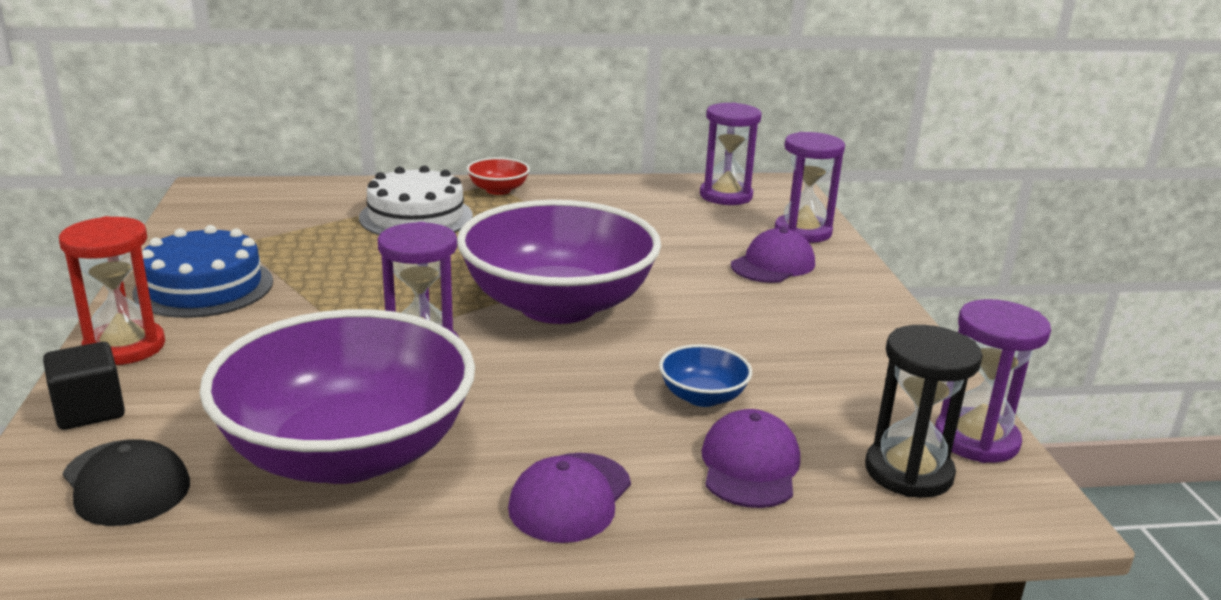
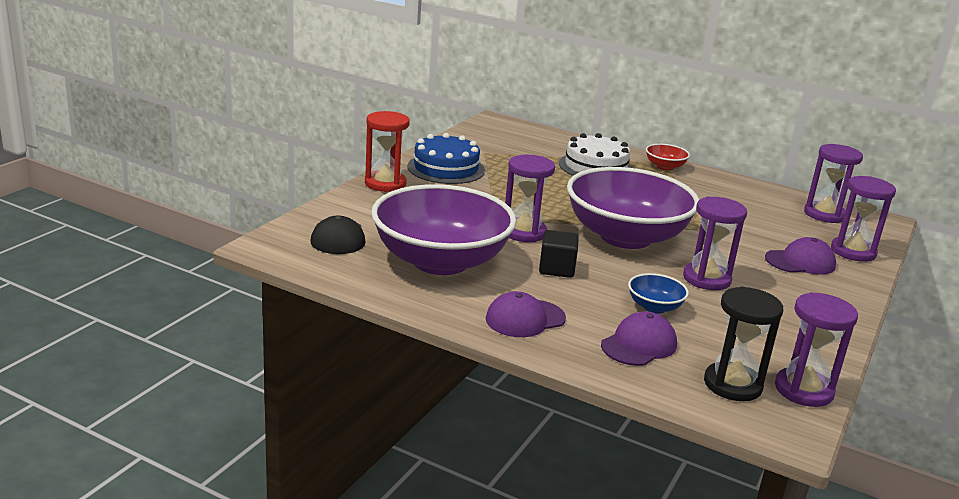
camera: 35 degrees right, 0 degrees up
black cube [43,342,125,430] -> black cube moved to [539,230,579,278]
none -> purple hourglass [683,197,747,290]

